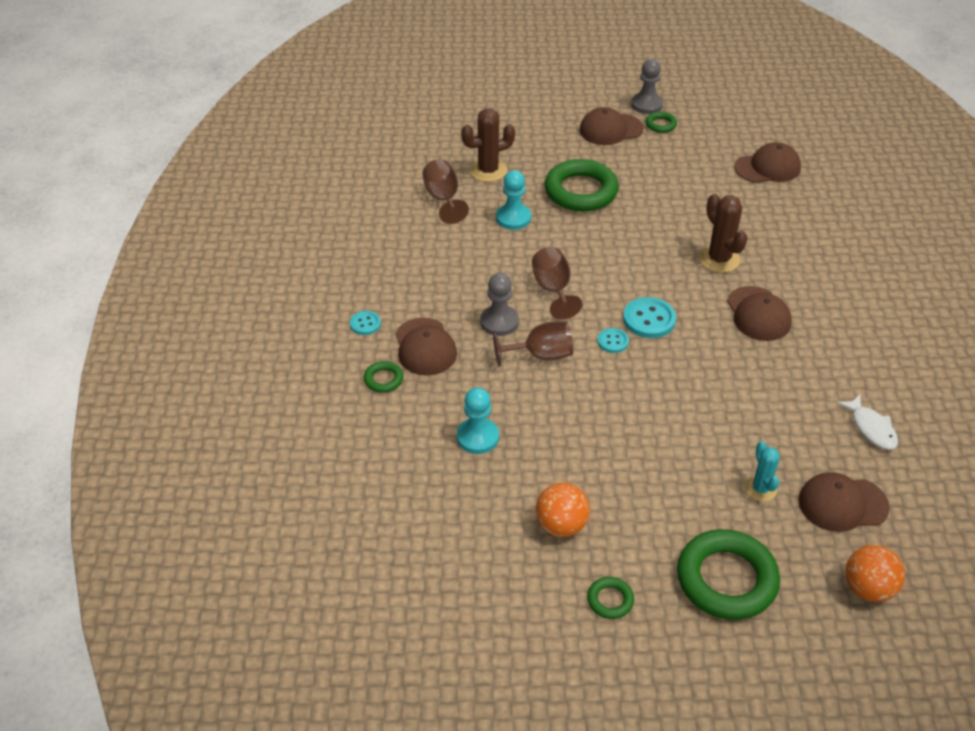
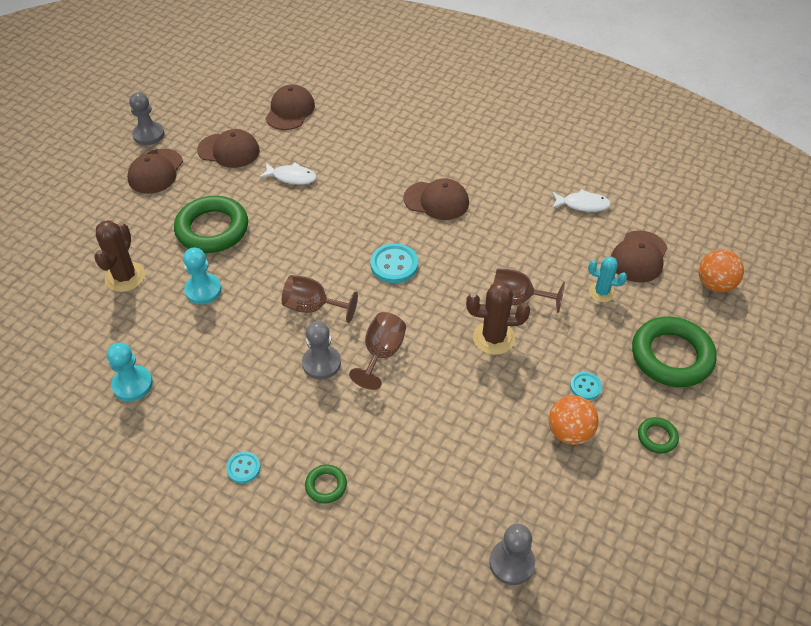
camera: 60 degrees left, 5 degrees up
brown cap [395,318,457,376] -> brown cap moved to [197,129,260,168]
brown goblet [423,159,469,224] -> brown goblet moved to [493,268,565,313]
turquoise pawn [457,387,499,454] -> turquoise pawn moved to [107,343,153,401]
turquoise button [597,328,629,353] -> turquoise button moved to [570,372,602,400]
green ring [645,111,677,133] -> none
brown cactus [699,194,748,273] -> brown cactus moved to [466,282,530,355]
none -> white fish [259,163,317,185]
none -> grey pawn [489,524,535,585]

